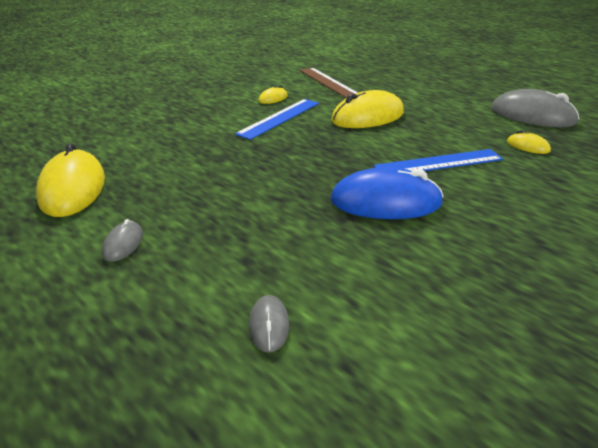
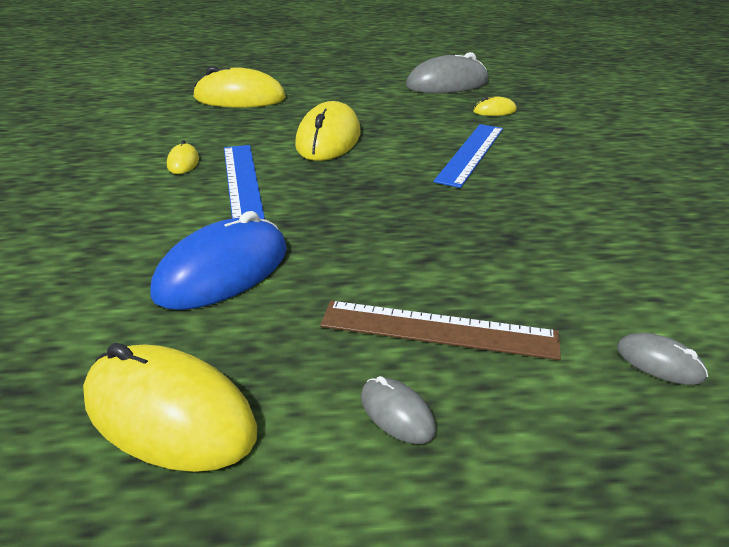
camera: 50 degrees left, 0 degrees up
brown ruler [300,68,358,98] -> brown ruler moved to [320,301,561,360]
blue mouse [330,167,444,219] -> blue mouse moved to [150,211,287,310]
none -> yellow mouse [193,66,286,108]

